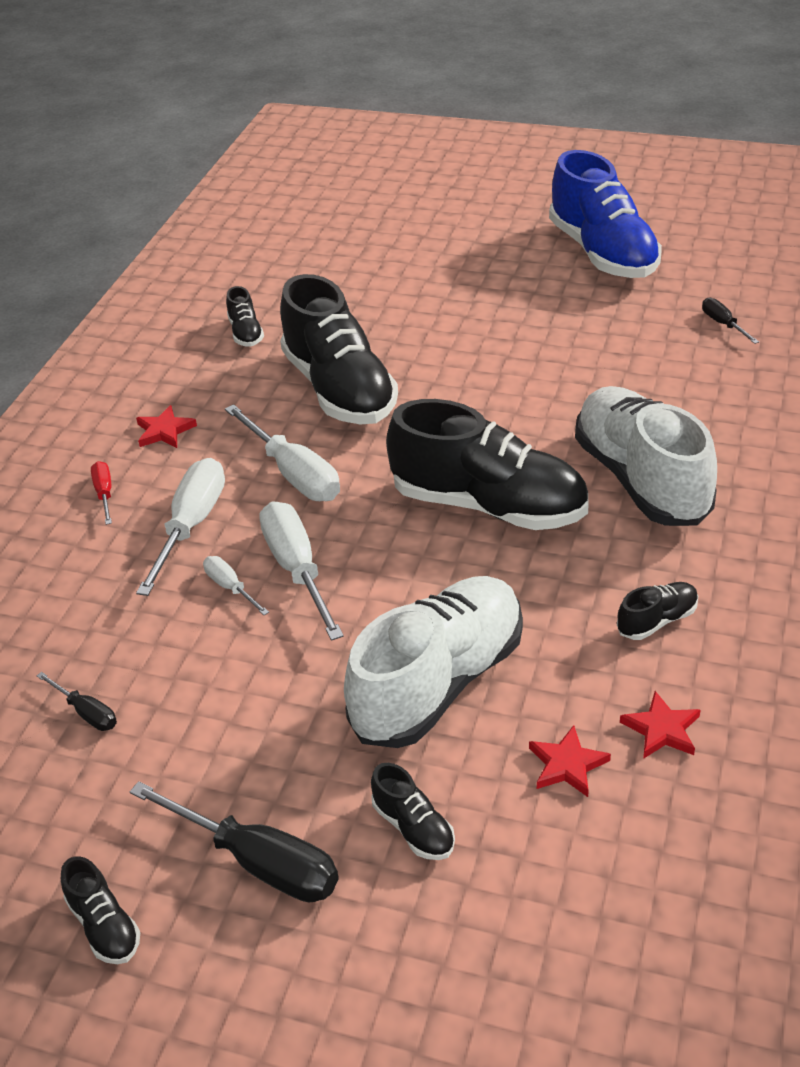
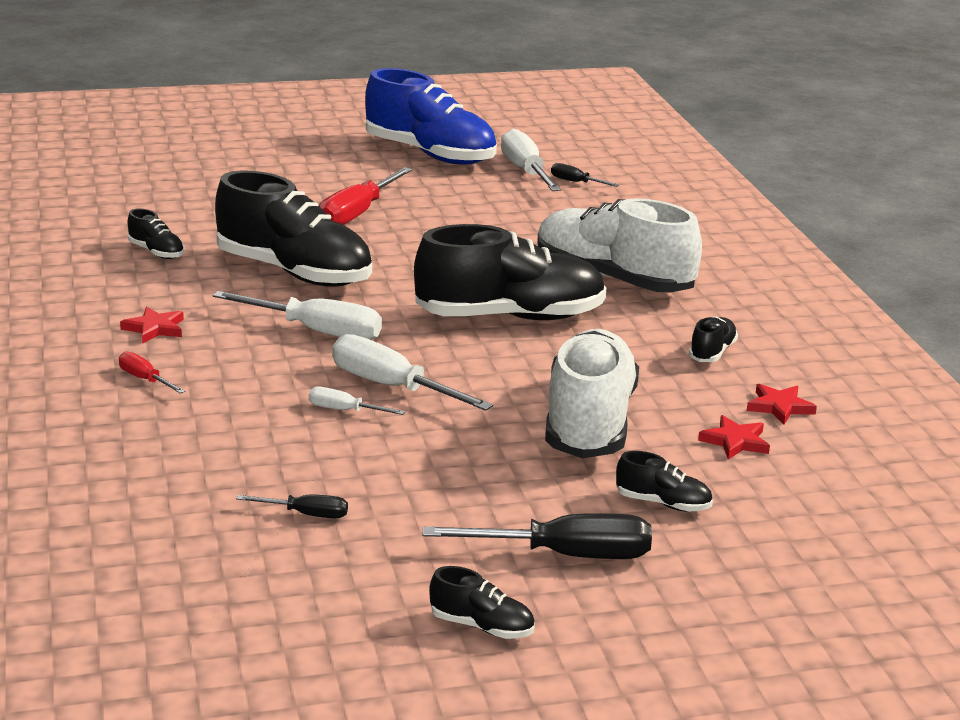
camera: 35 degrees left, 15 degrees down
white screwdriver [136,458,225,596] -> white screwdriver moved to [501,128,561,191]
none -> red screwdriver [319,167,412,225]

